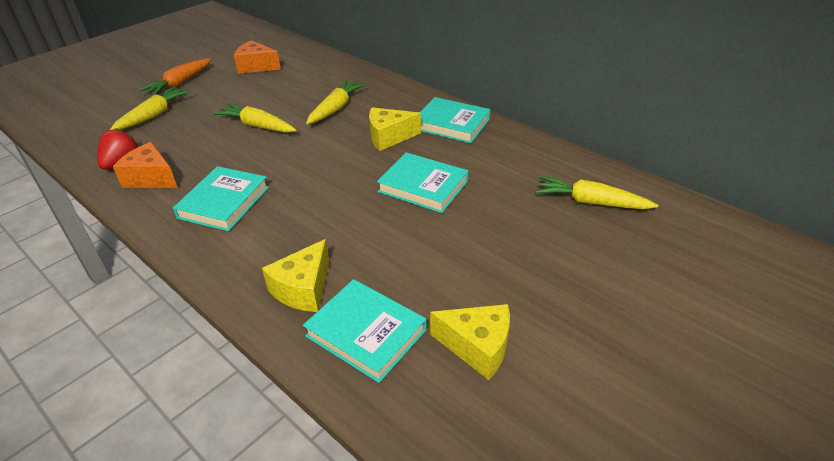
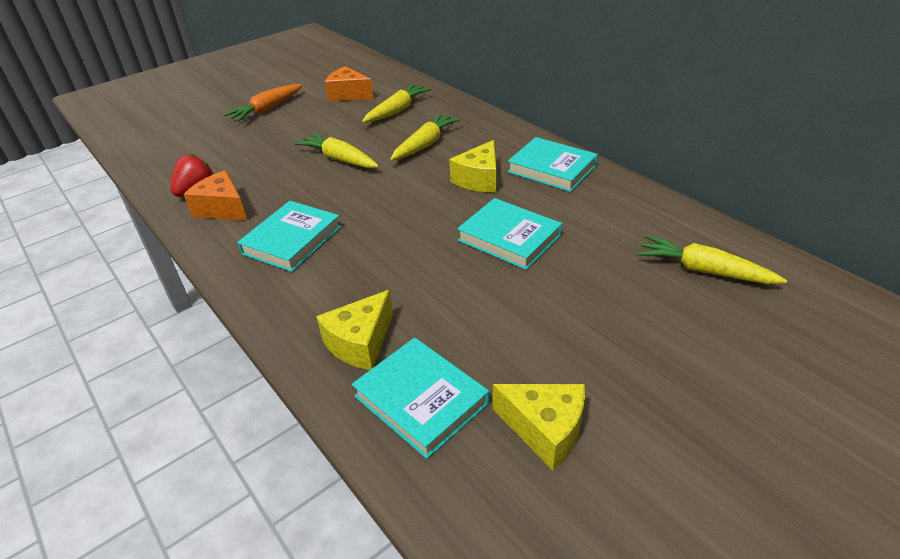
camera: 10 degrees right, 0 degrees up
yellow carrot [110,86,191,130] -> yellow carrot moved to [362,84,432,123]
yellow cheese [369,107,421,151] -> yellow cheese turned 60 degrees counterclockwise [449,140,497,192]

